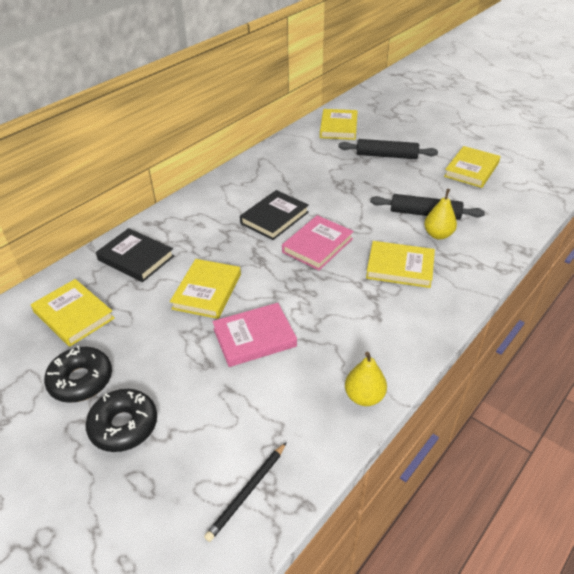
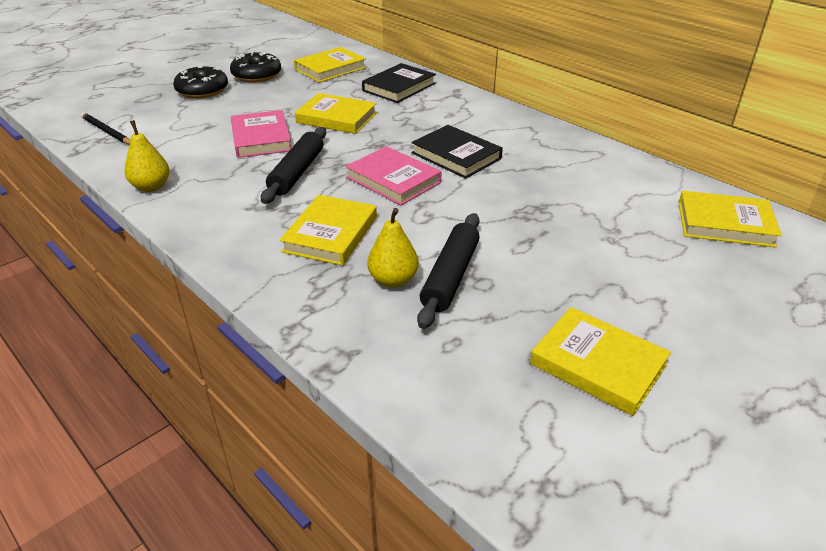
camera: 95 degrees right, 5 degrees down
black rolling pin [338,139,438,159] -> black rolling pin moved to [261,127,326,204]

